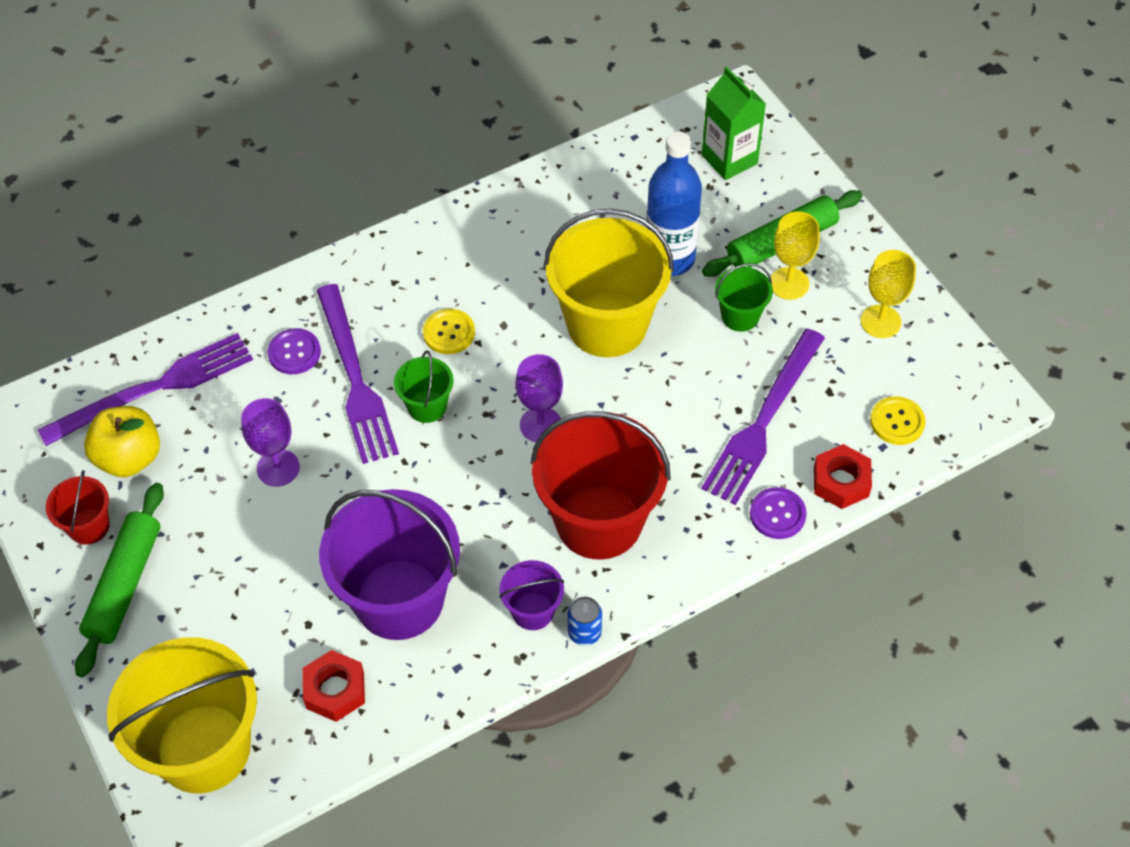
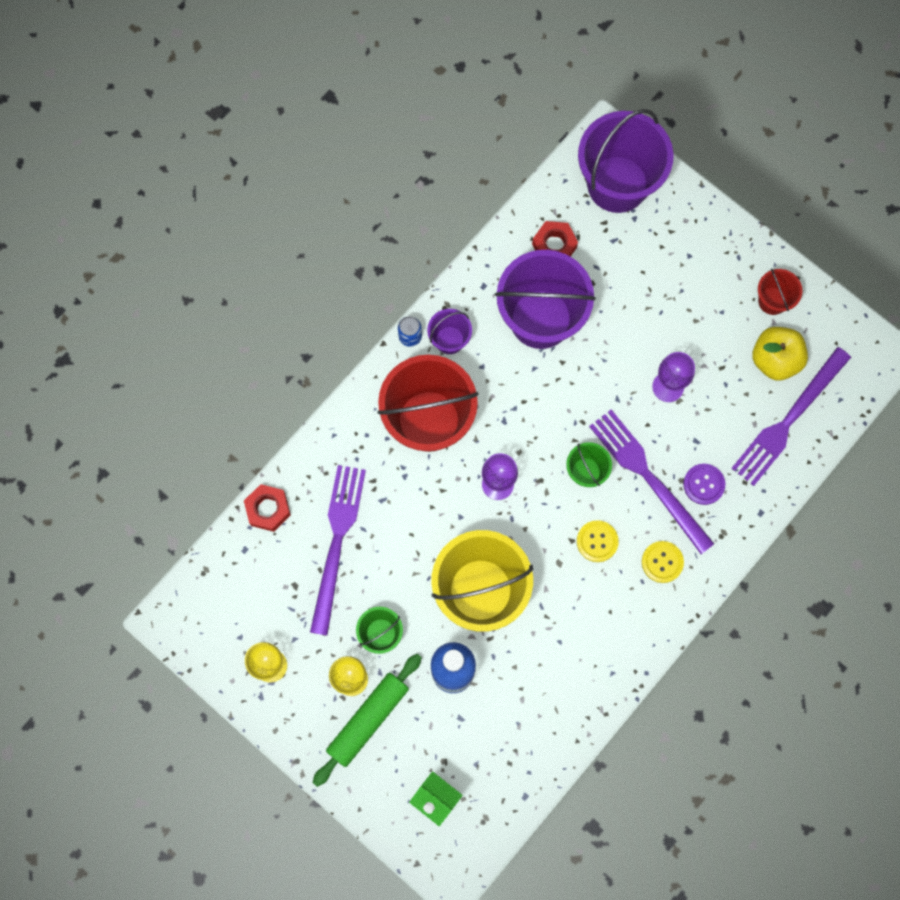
camera: 160 degrees right, 20 degrees up
green rolling pin [75,483,164,678] -> none
yellow bucket [107,637,257,793] -> purple bucket [578,109,674,213]
purple button [750,487,807,539] -> none
yellow button [870,396,926,445] -> yellow button moved to [642,541,684,583]

